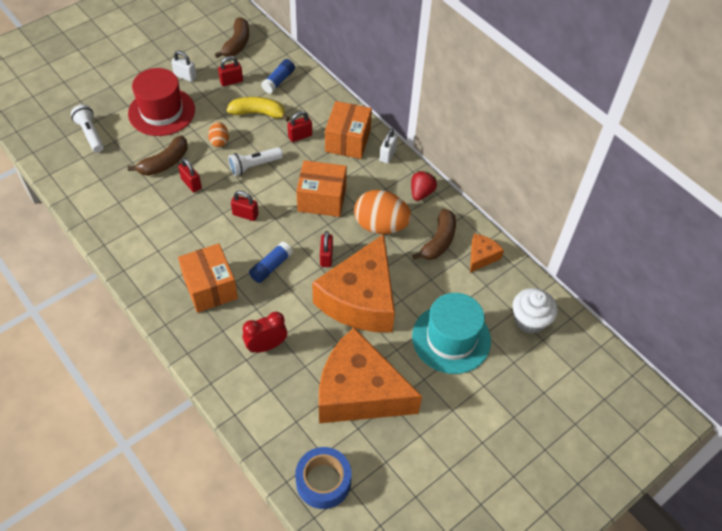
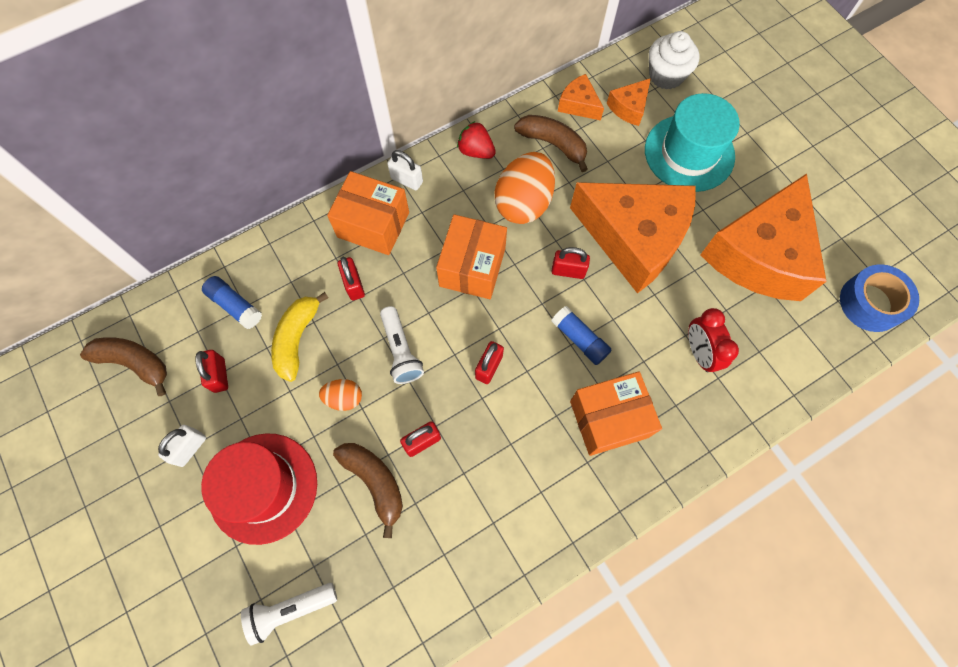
camera: 80 degrees left, 15 degrees up
none -> orange cheese [607,78,651,126]

